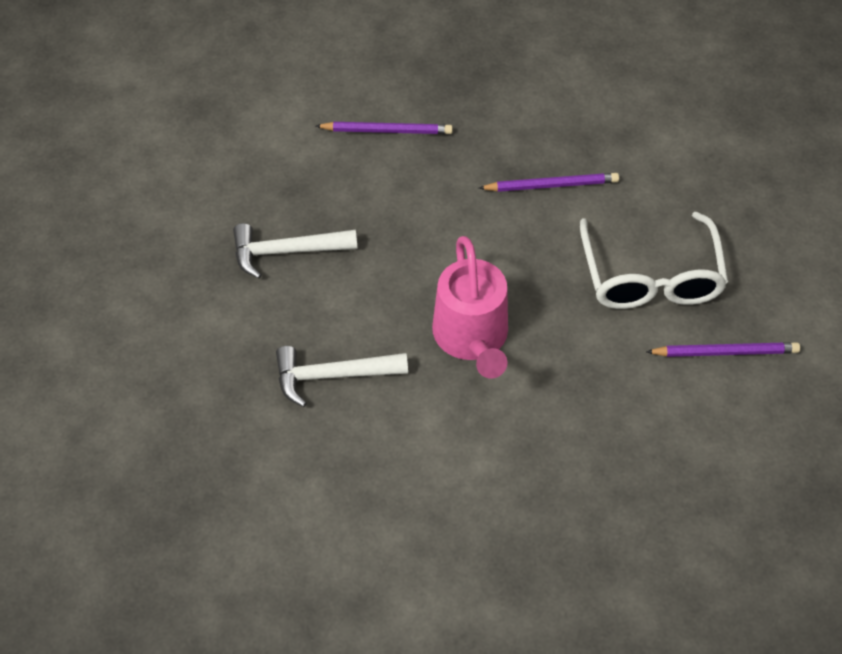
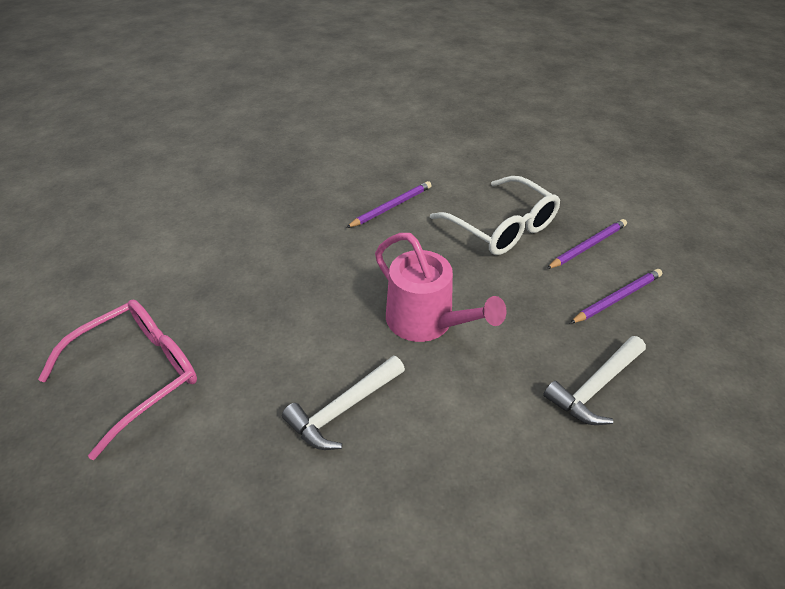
camera: 35 degrees left, 10 degrees down
white hammer [233,223,357,278] -> white hammer moved to [543,336,646,425]
purple pencil [316,122,453,134] -> purple pencil moved to [570,269,662,324]
none -> pink glasses [38,300,197,460]

